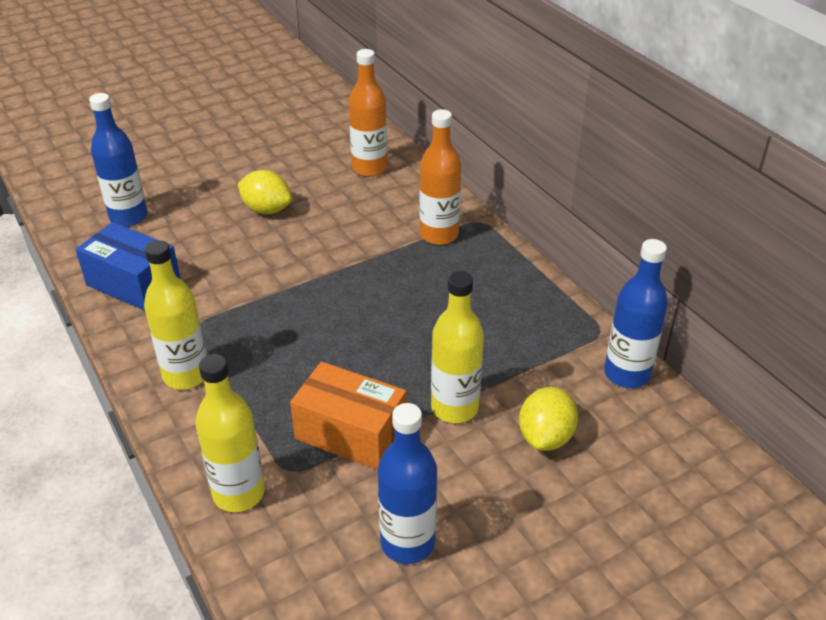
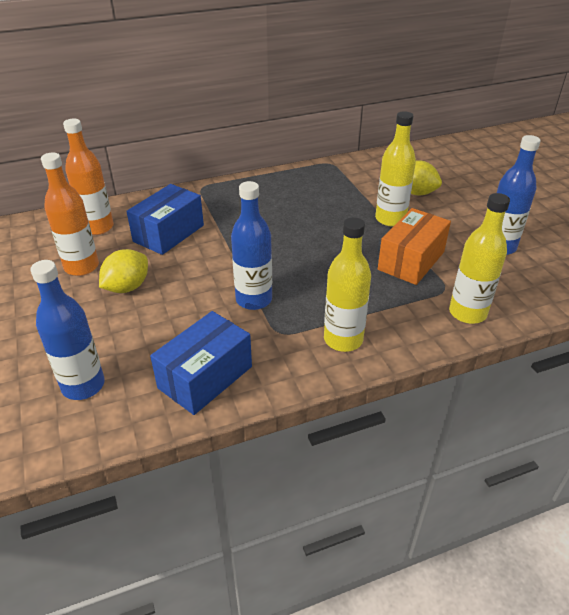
camera: 80 degrees left, 0 degrees up
orange bottle [419,109,461,245] -> orange bottle moved to [41,152,99,276]
blue bottle [604,239,668,388] -> blue bottle moved to [231,181,272,310]
none -> blue box [126,184,204,255]

